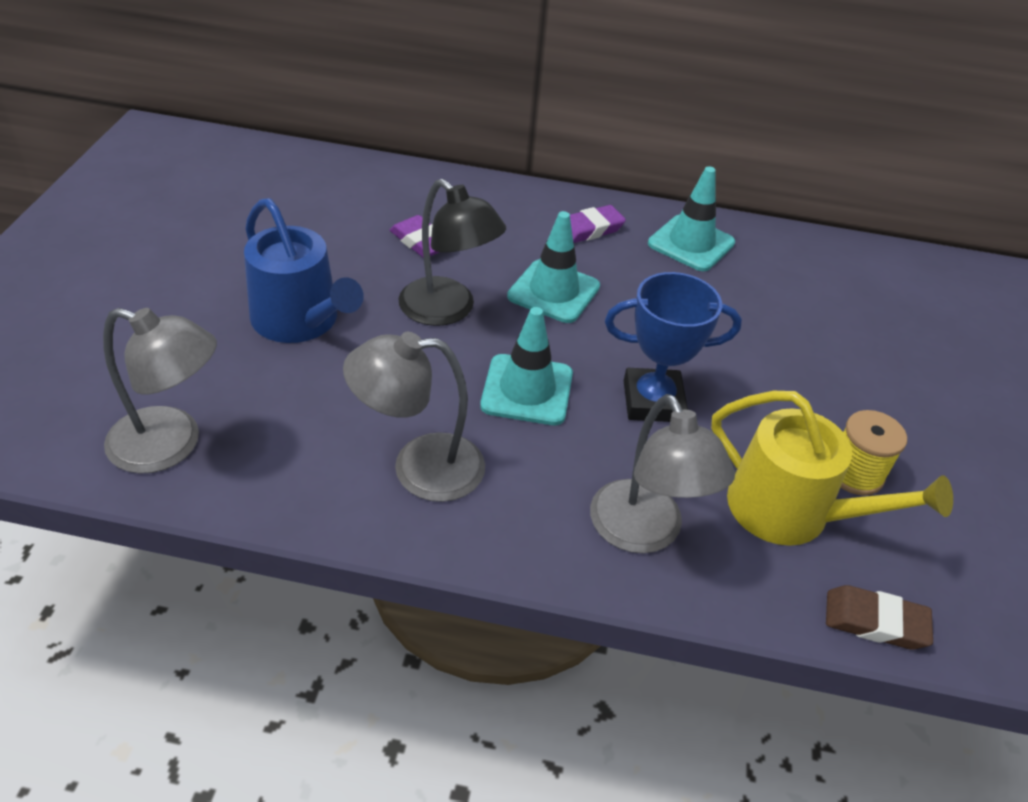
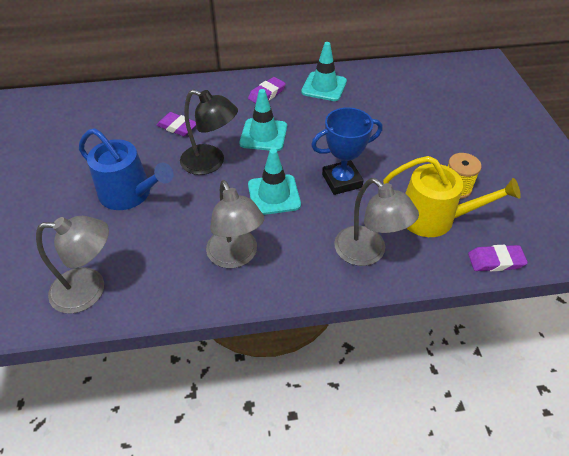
camera: 15 degrees left, 5 degrees up
grey lamp [343,332,485,502] -> grey lamp turned 90 degrees counterclockwise [206,180,264,268]
brown eraser [826,585,933,650] -> purple eraser [468,245,528,271]

